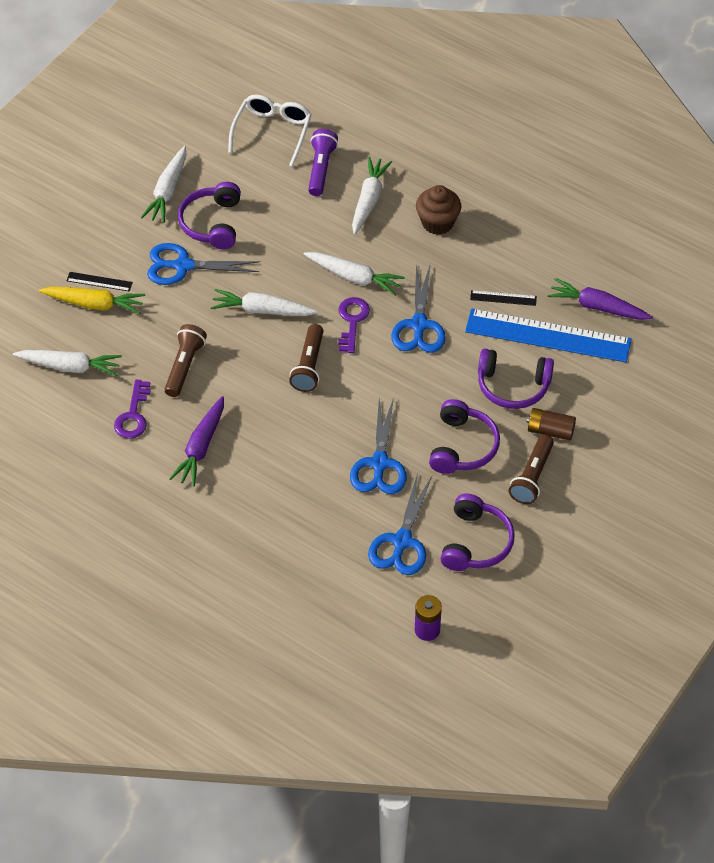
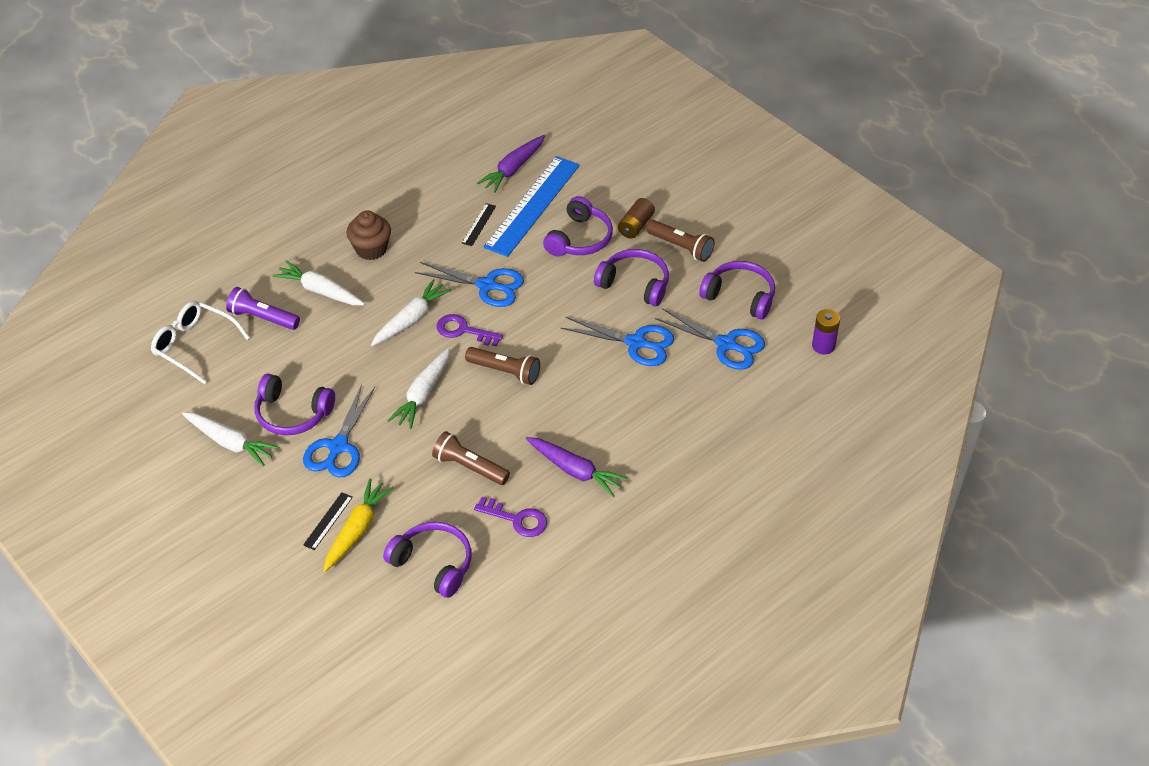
camera: 75 degrees left, 5 degrees down
white carrot [13,350,122,376] -> purple headphones [383,522,472,598]

